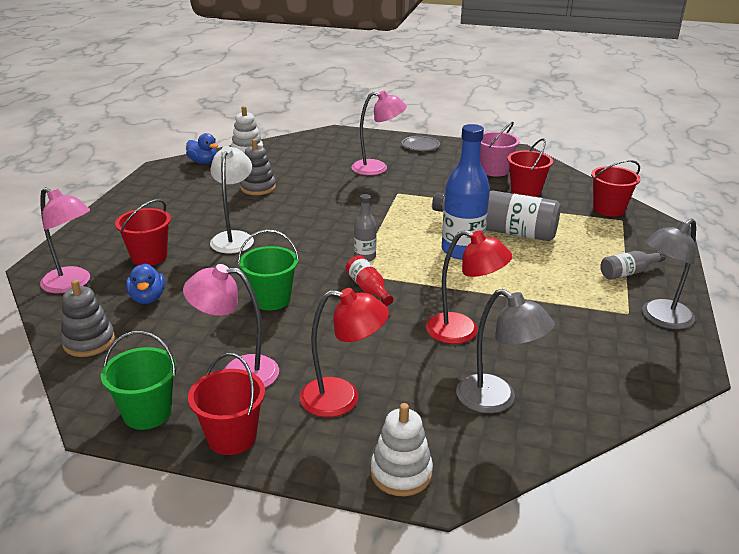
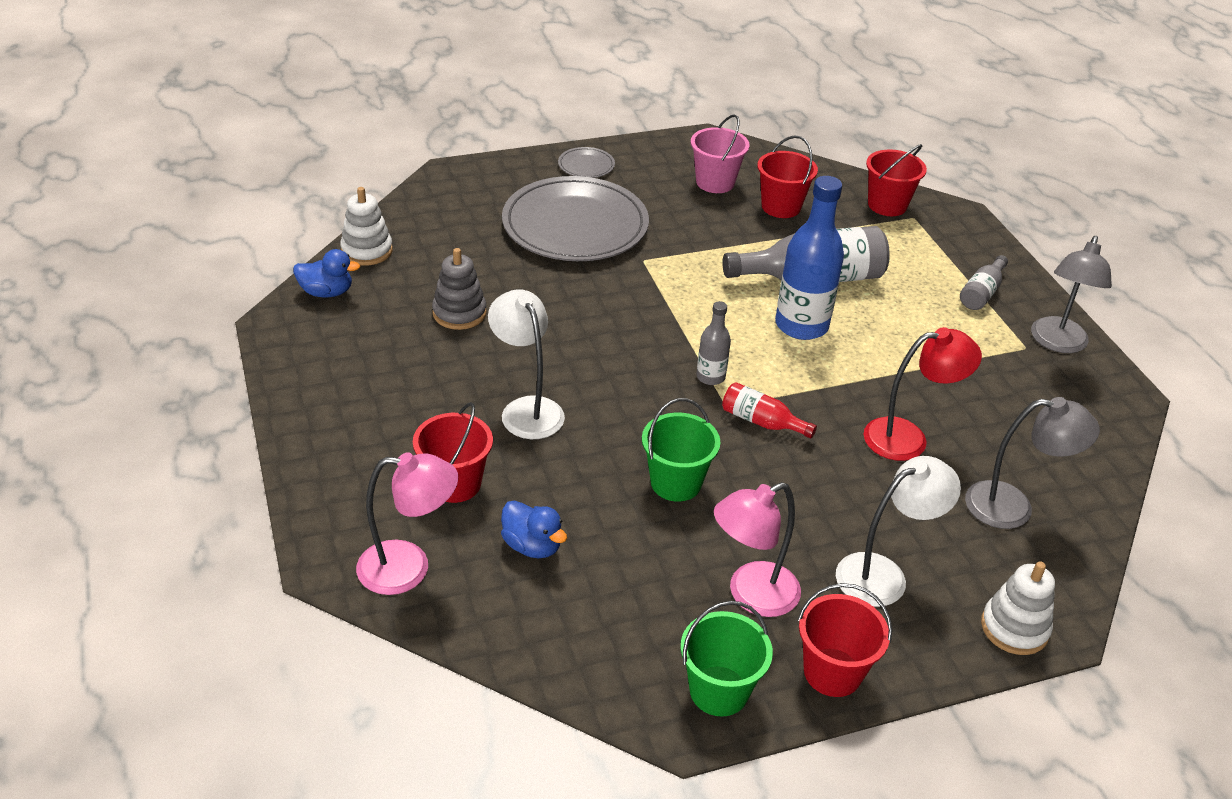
camera: 35 degrees left, 10 degrees up
grey stacking toy [61,280,115,357] -> none
red lamp [300,288,389,417] -> white lamp [836,456,961,607]
pink lamp [351,91,407,175] -> grey plate [502,176,649,261]

